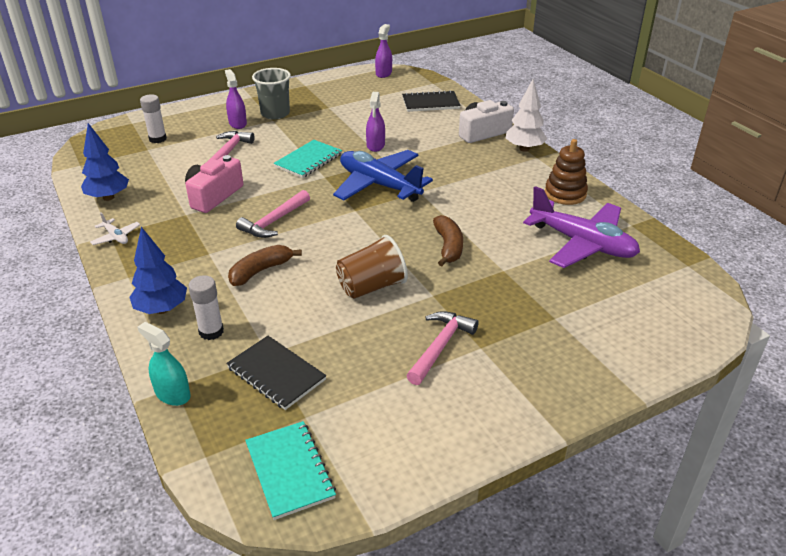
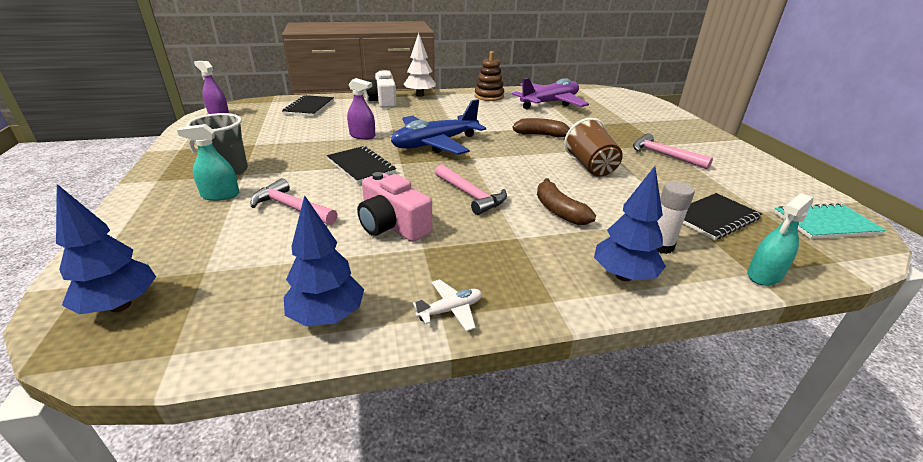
camera: 75 degrees left, 5 degrees down
white glue stick [140,94,167,143] -> none
purple spray bottle [225,69,247,129] -> turquoise spray bottle [177,124,239,201]
turquoise notebook [273,140,342,178] -> black notebook [327,146,396,184]
none -> blue tree [56,184,156,314]

